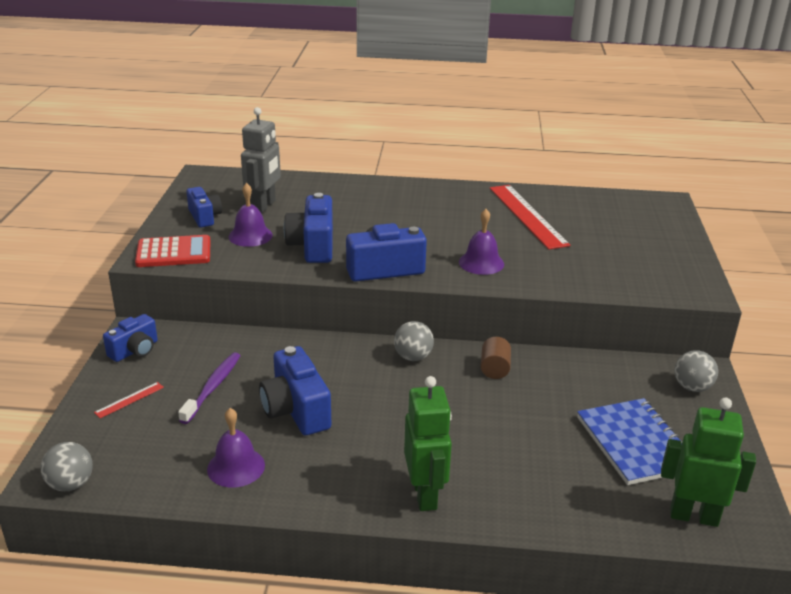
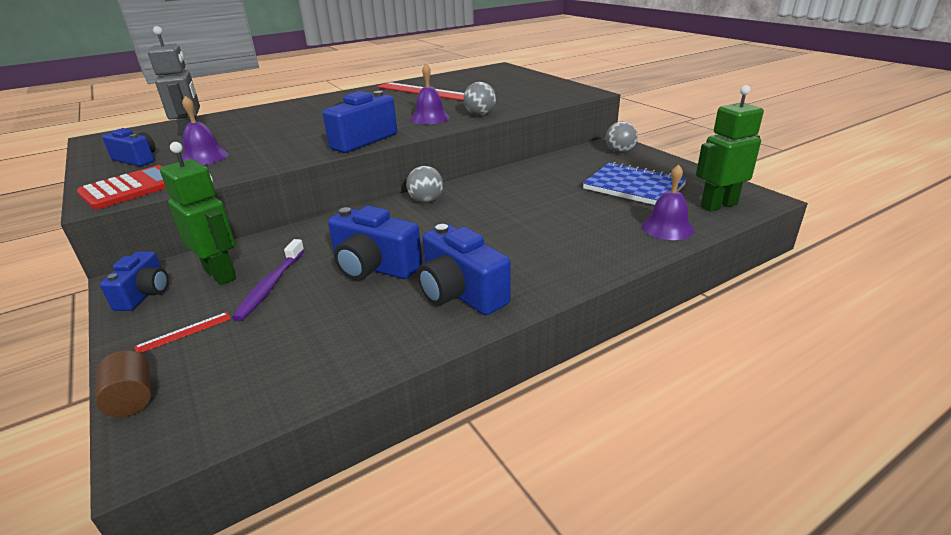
camera: 35 degrees left, 0 degrees up
grey ball [41,442,93,491] -> grey ball moved to [464,82,496,116]
red ruler [94,382,164,418] -> red ruler turned 45 degrees clockwise [134,312,231,354]
purple toothbrush [178,352,241,424] -> purple toothbrush turned 150 degrees counterclockwise [232,239,304,321]
purple bell [207,408,265,488] -> purple bell moved to [642,164,694,240]
blue camera [284,193,333,263] -> blue camera moved to [418,224,511,315]
green robot [404,376,452,511] -> green robot moved to [160,142,236,285]
brown cylinder [480,337,511,379] -> brown cylinder moved to [95,350,151,417]

